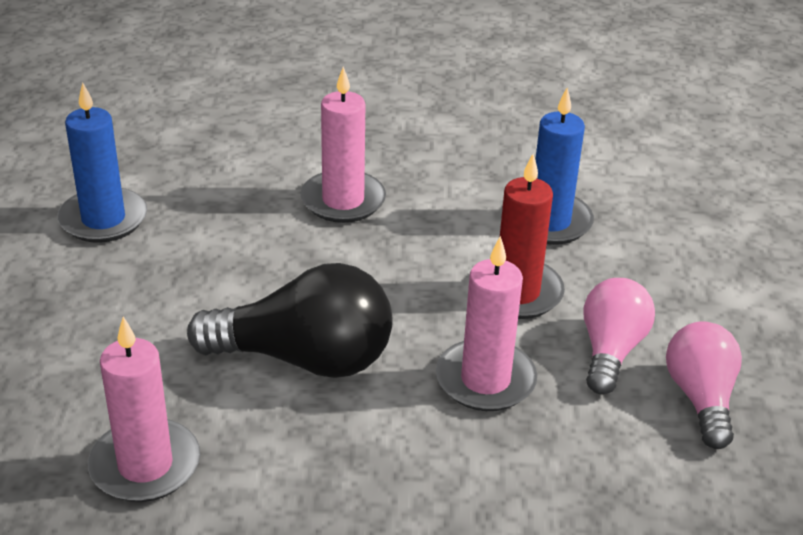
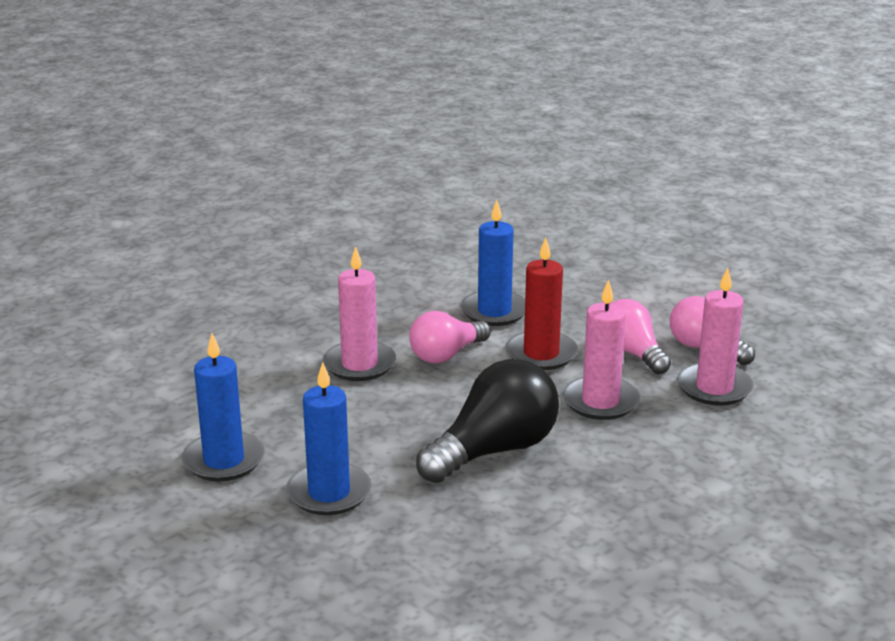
camera: 45 degrees left, 10 degrees down
pink candle [88,317,200,502] -> pink candle moved to [677,268,754,406]
none -> blue candle [286,362,372,515]
none -> pink light bulb [409,311,491,363]

